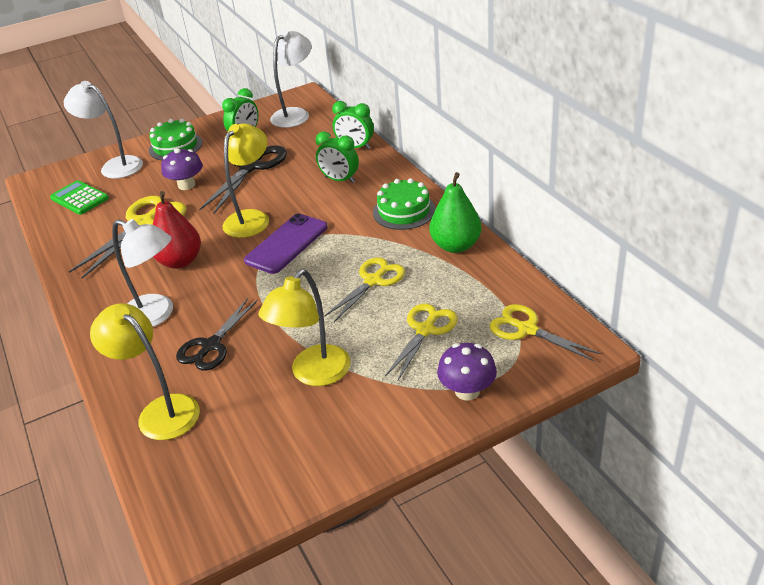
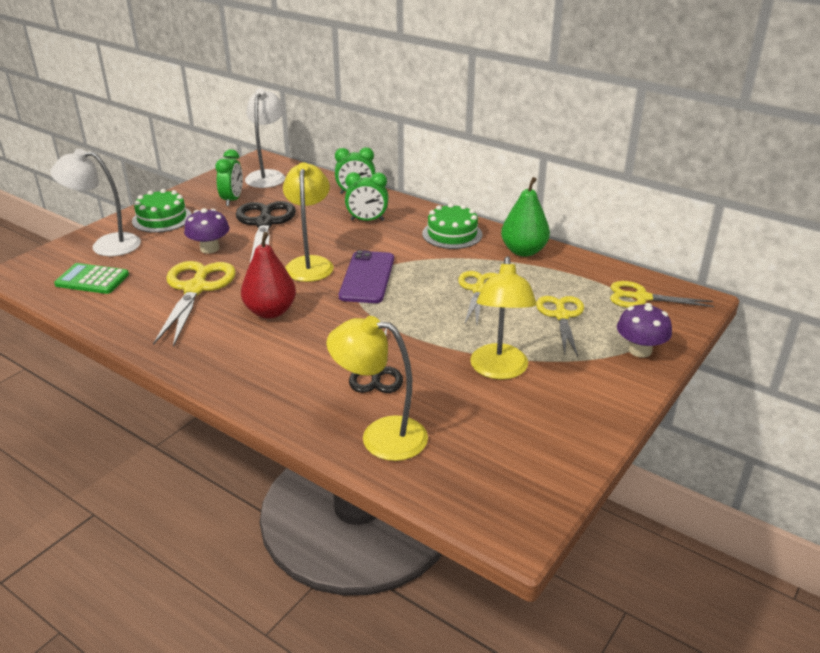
camera: 30 degrees left, 5 degrees down
white lamp [112,219,173,327] -> none

